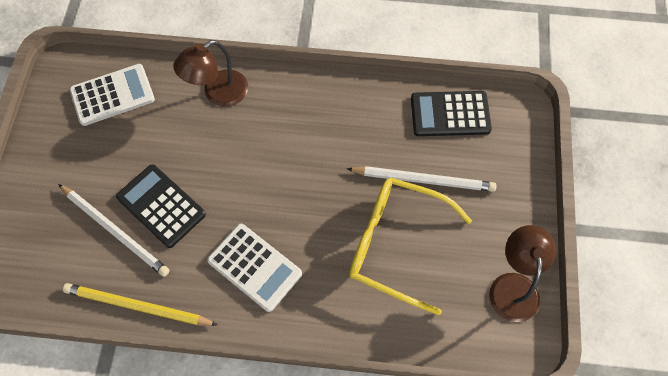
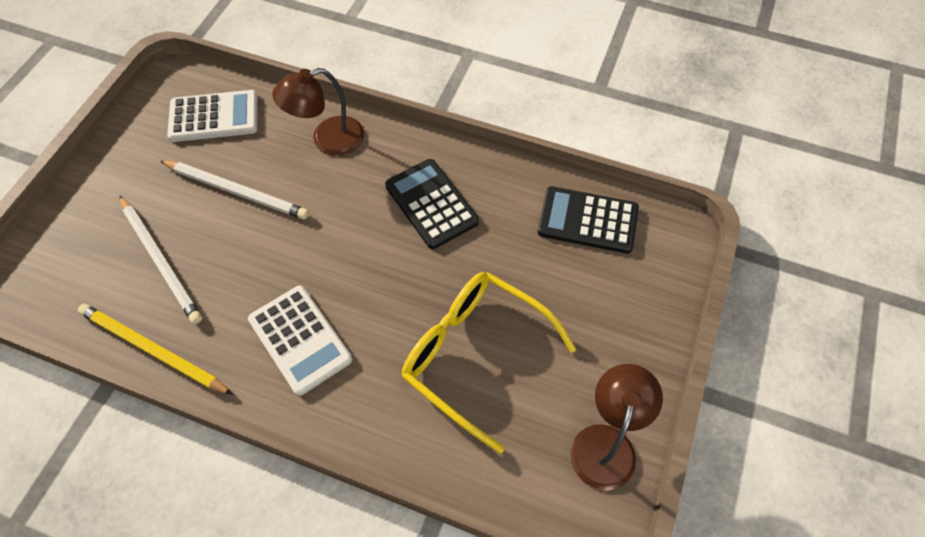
camera: 15 degrees right, 5 degrees down
black calculator [116,164,206,248] -> black calculator moved to [385,159,479,249]
white pencil [347,166,496,192] -> white pencil moved to [160,160,309,220]

